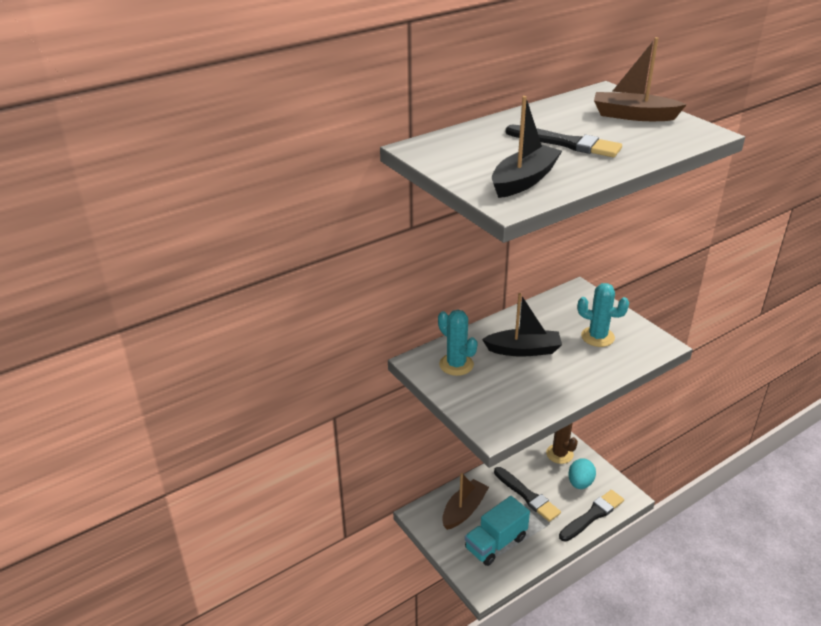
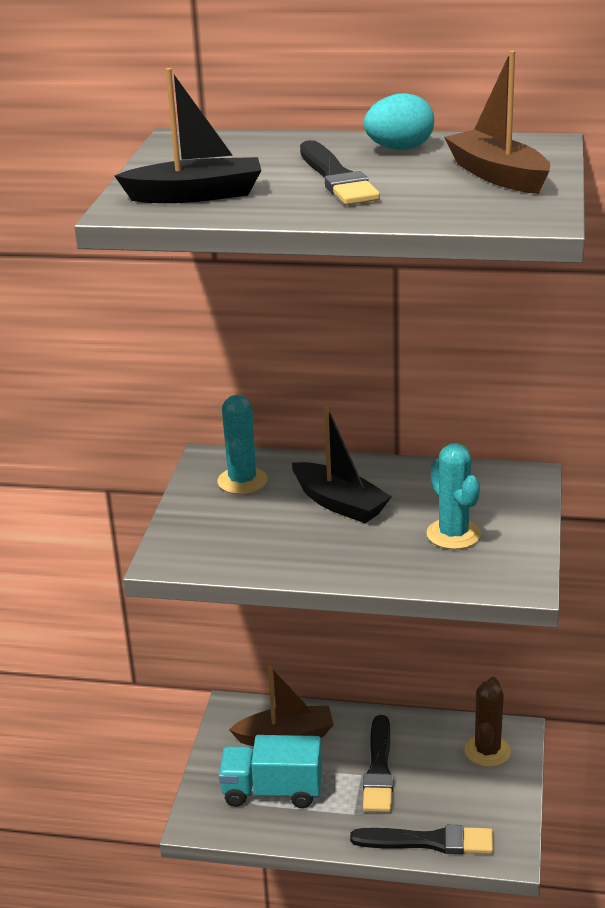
camera: 45 degrees right, 5 degrees down
turquoise egg [568,458,596,489] -> turquoise egg moved to [364,93,434,150]

